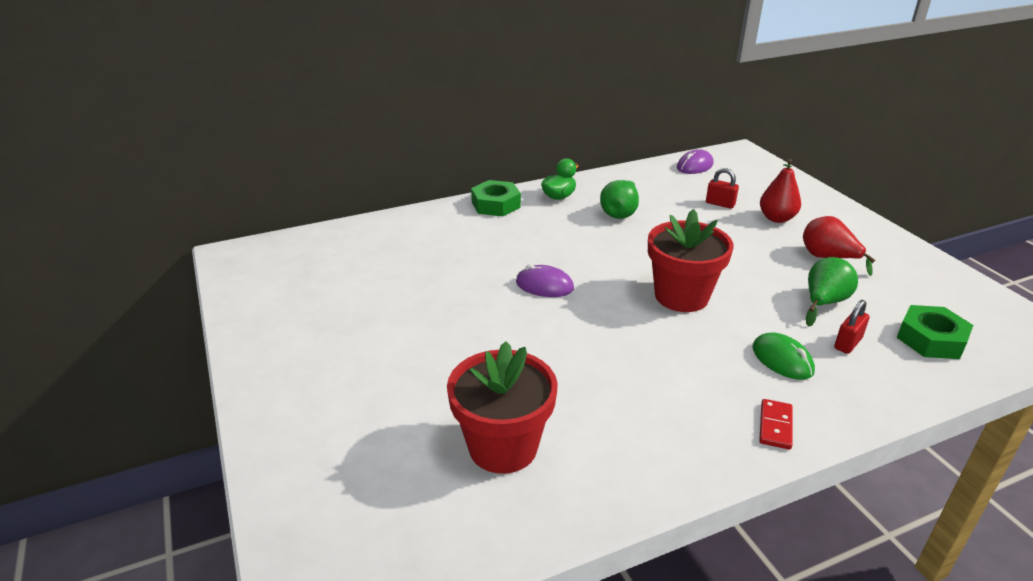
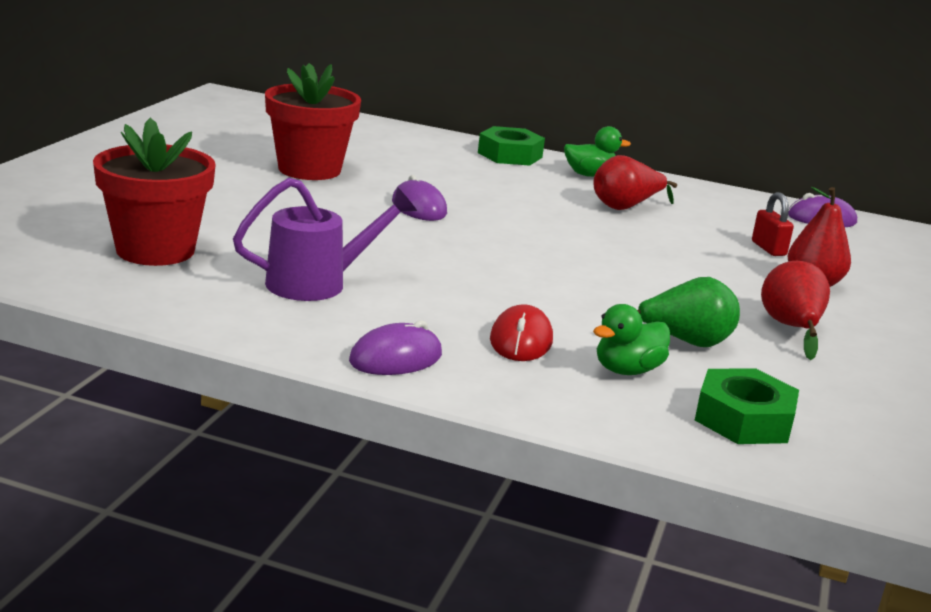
camera: 40 degrees right, 10 degrees down
green pear [600,180,639,219] -> red pear [593,155,677,210]
red flower pot [648,209,734,312] -> red flower pot moved to [265,63,361,180]
green mouse [752,333,815,380] -> red mouse [490,304,553,361]
red domino [759,399,793,450] -> purple mouse [349,320,442,375]
red padlock [834,300,870,354] -> green duck [593,304,670,375]
none -> purple watering can [233,178,417,301]

